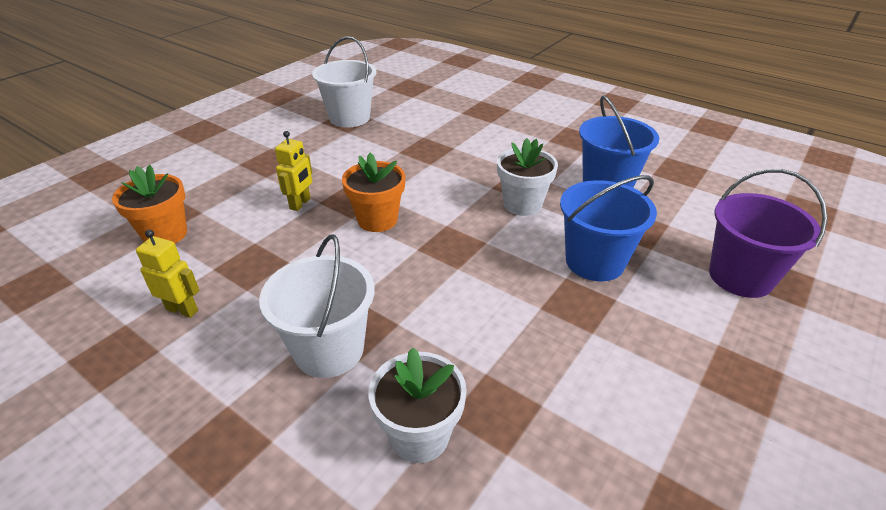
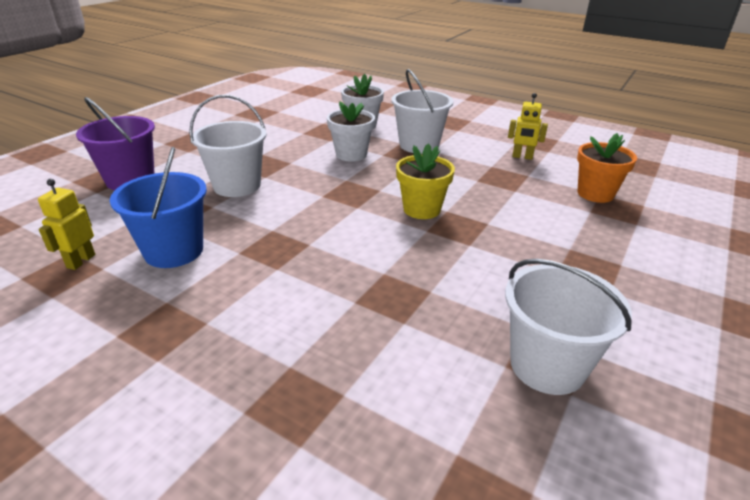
camera: 175 degrees right, 5 degrees down
yellow robot [275,131,312,211] -> yellow robot moved to [38,179,95,270]
orange flower pot [342,153,405,232] -> yellow flower pot [396,143,455,219]
white flower pot [497,138,558,216] -> white flower pot moved to [327,101,375,161]
blue bucket [560,175,657,281] -> white bucket [189,95,267,197]

